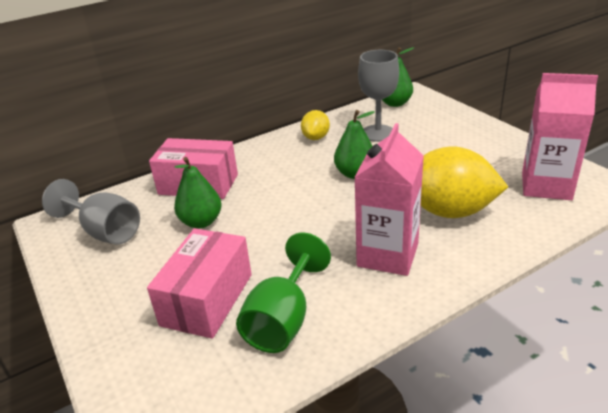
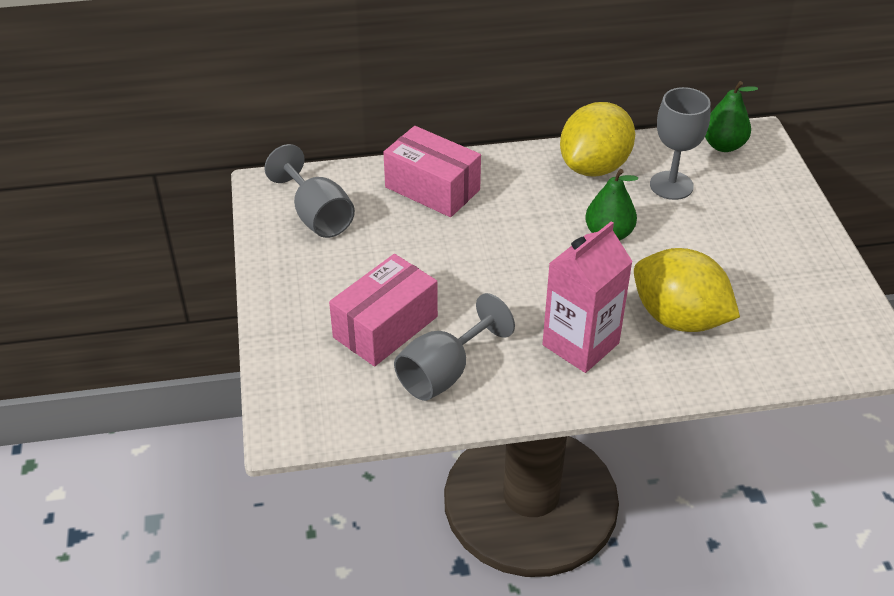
camera: 20 degrees right, 10 degrees up
green pear [174,157,221,229] -> none
green goblet [236,233,331,353] -> grey goblet [394,293,515,401]
yellow lemon [301,110,330,140] -> yellow lemon [560,102,635,176], size x1.93
pink carton [522,73,598,200] -> none

